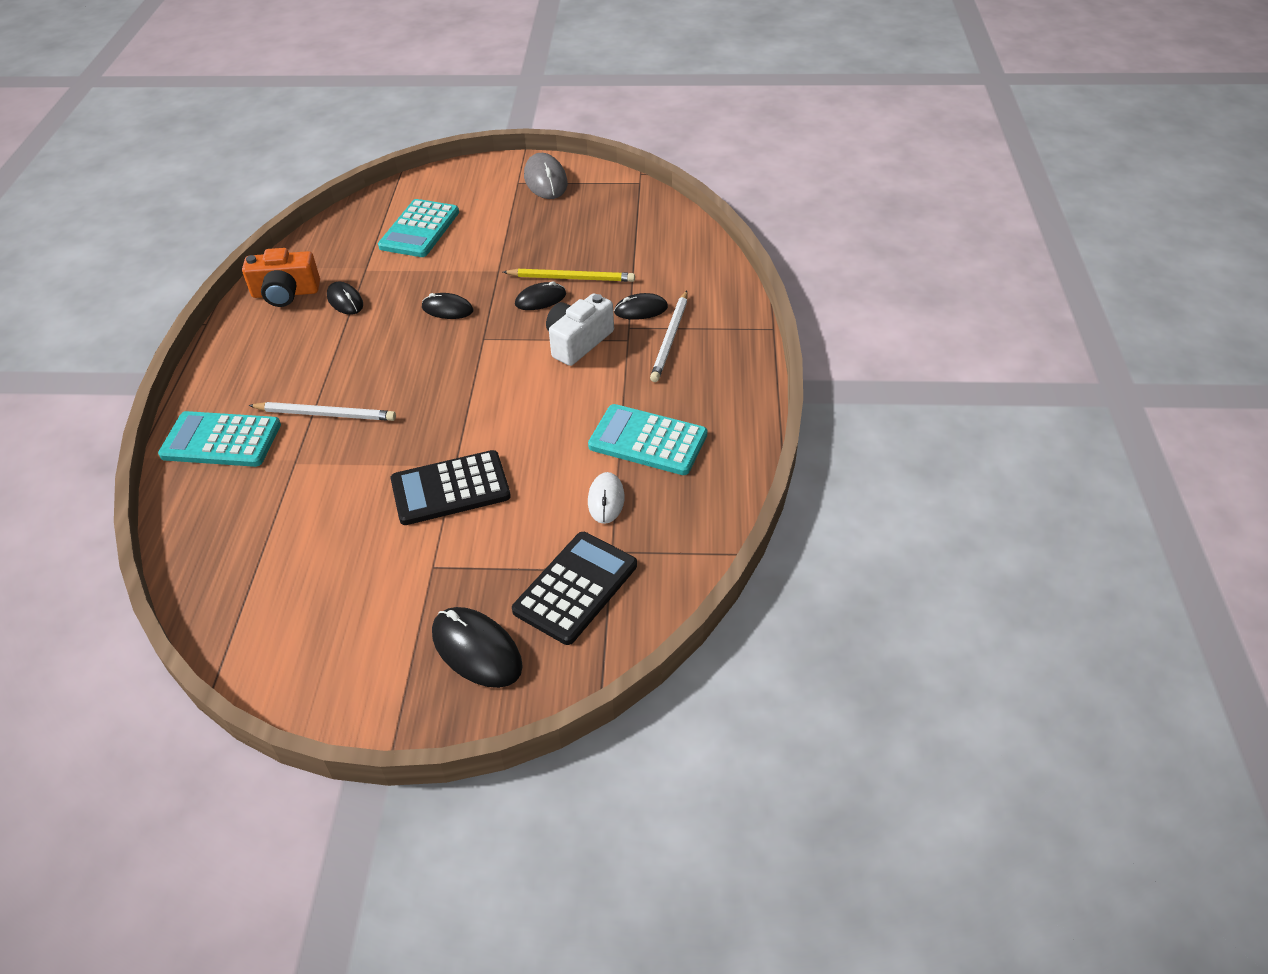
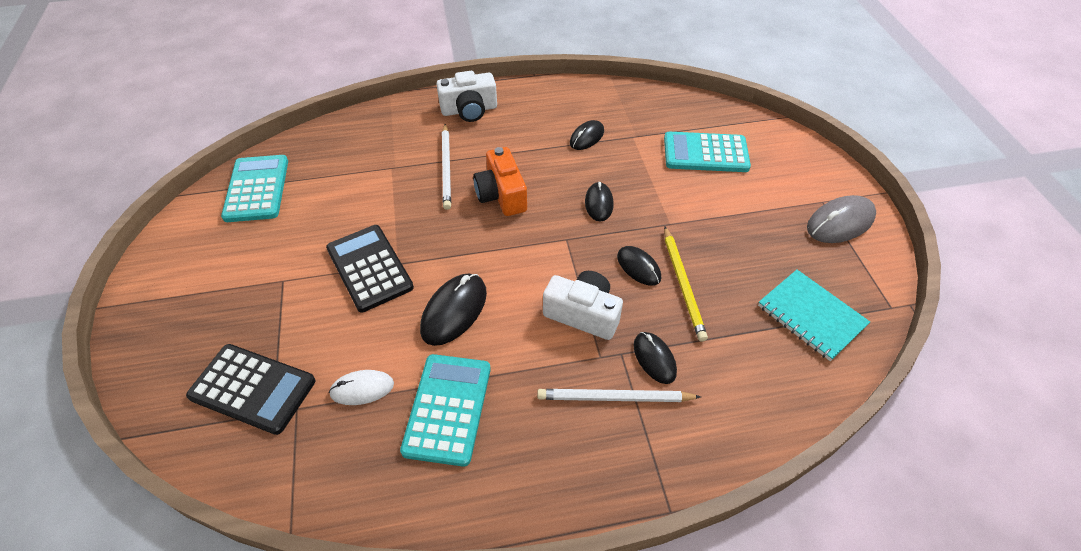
camera: 75 degrees right, 5 degrees up
turquoise calculator [158,411,281,467] -> turquoise calculator moved to [221,155,288,222]
orange camera [242,248,320,307] -> orange camera moved to [473,147,527,216]
black mouse [432,607,523,688] -> black mouse moved to [420,274,487,346]
none -> white camera [436,71,497,122]
none -> turquoise notebook [758,270,870,361]

